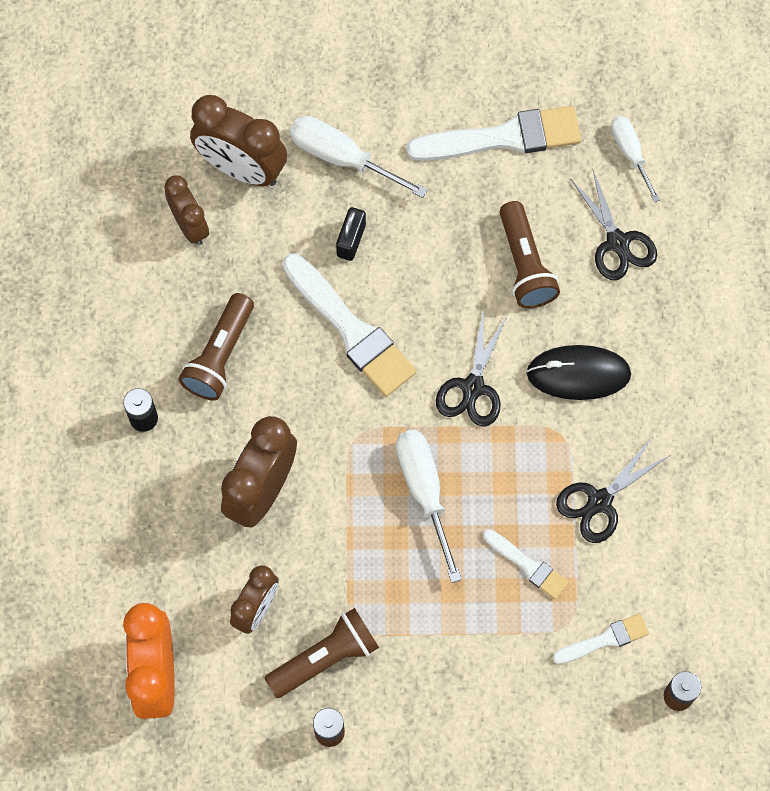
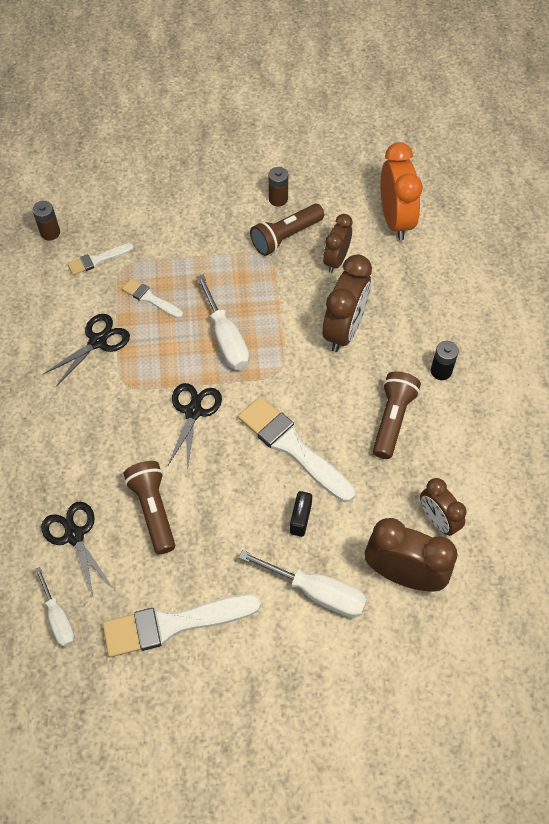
camera: 175 degrees right, 10 degrees down
black mouse [527,345,631,400] -> none

